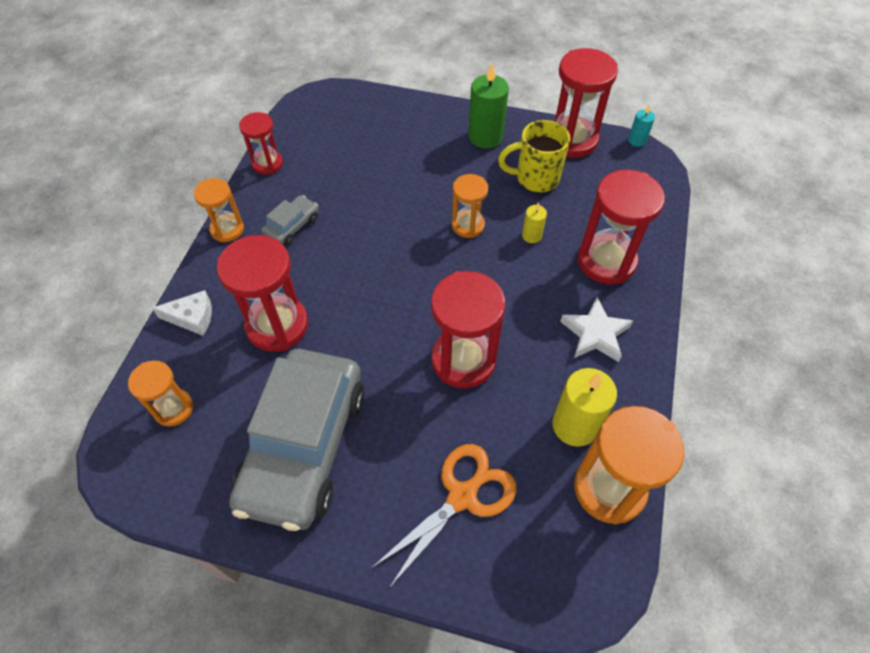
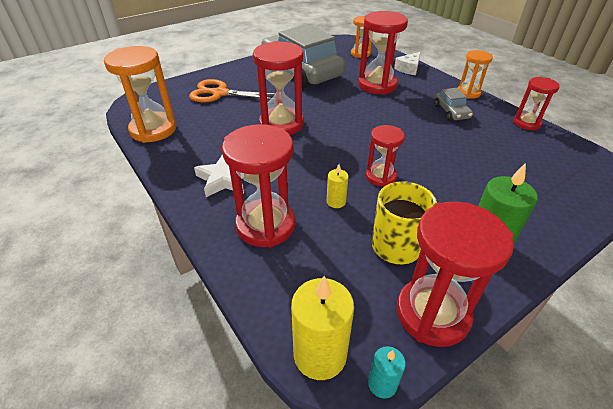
camera: 130 degrees right, 15 degrees down
orange scissors [372,444,517,588] -> orange scissors turned 105 degrees clockwise [189,79,276,102]
orange hourglass [452,174,488,238] -> red hourglass [366,125,405,187]
yellow candle [553,368,617,447] -> yellow candle moved to [291,276,354,380]

